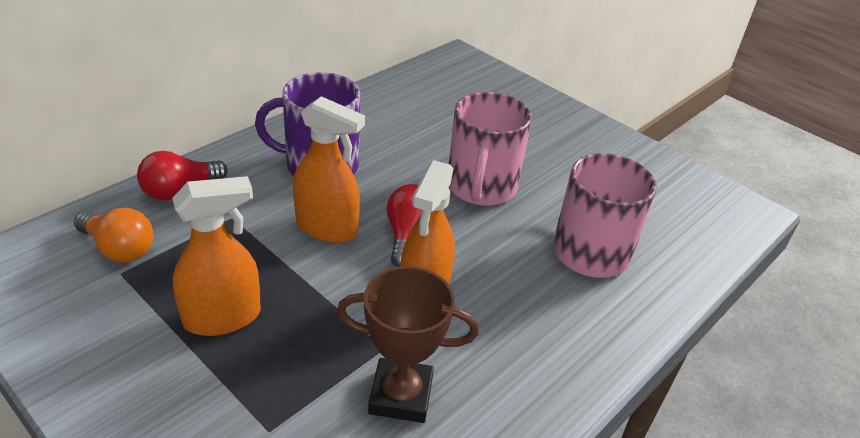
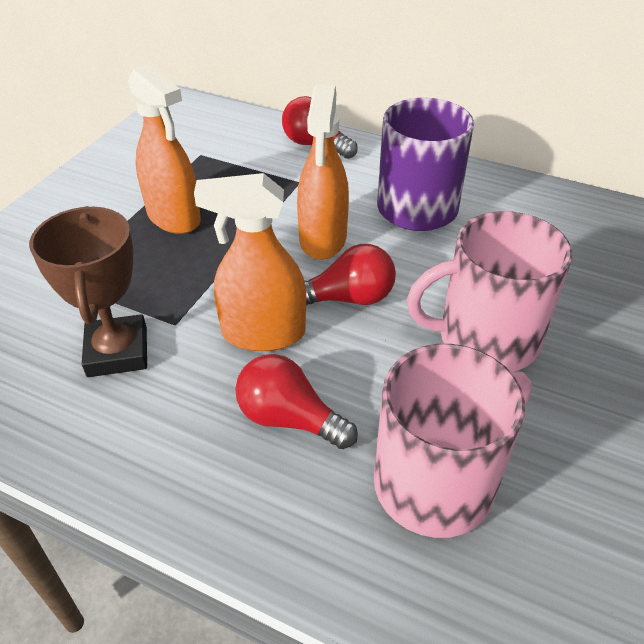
camera: 75 degrees right, 5 degrees up
orange light bulb [74,208,153,263] -> none
none -> red light bulb [235,354,358,449]

